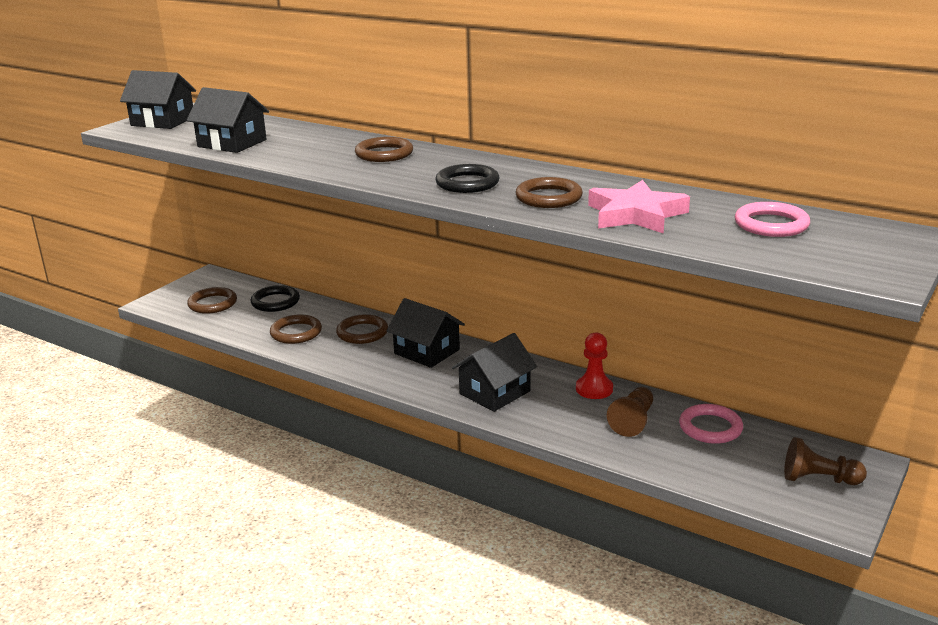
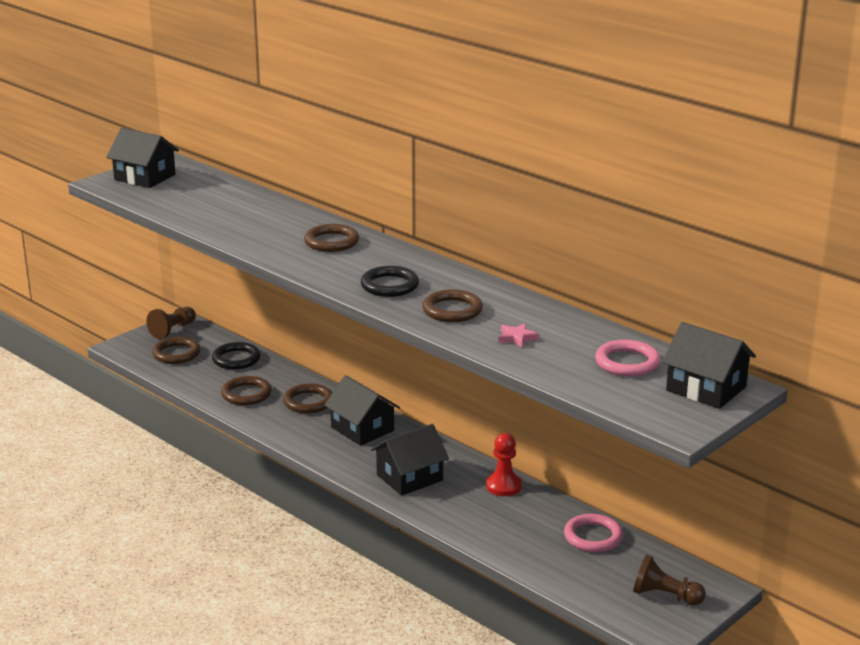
camera: 10 degrees right, 0 degrees up
black house [187,87,269,153] -> black house moved to [662,322,756,409]
pink star [588,180,690,234] -> pink star [498,323,539,348], size x0.45
brown pawn [607,387,653,437] -> brown pawn moved to [146,307,196,339]

